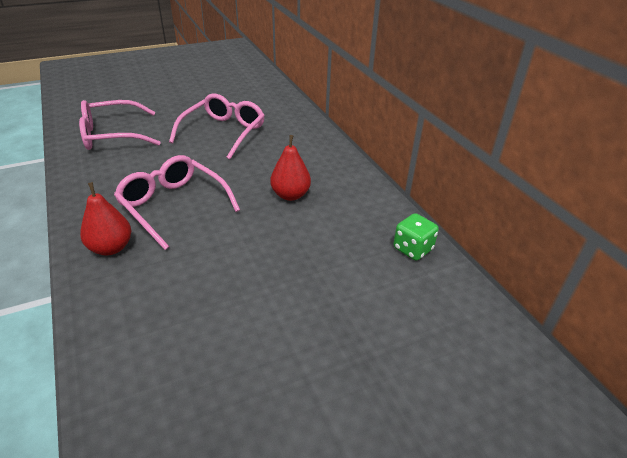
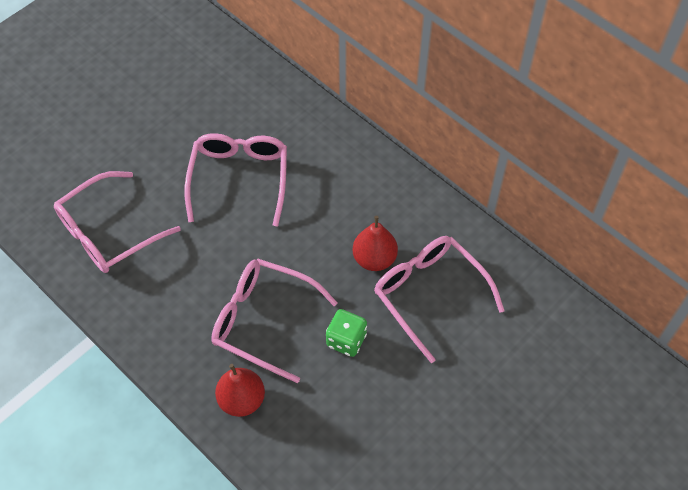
camera: 20 degrees left, 20 degrees up
green dice [393,213,439,261] -> green dice moved to [326,309,367,357]
none -> pink glasses [374,236,505,363]

